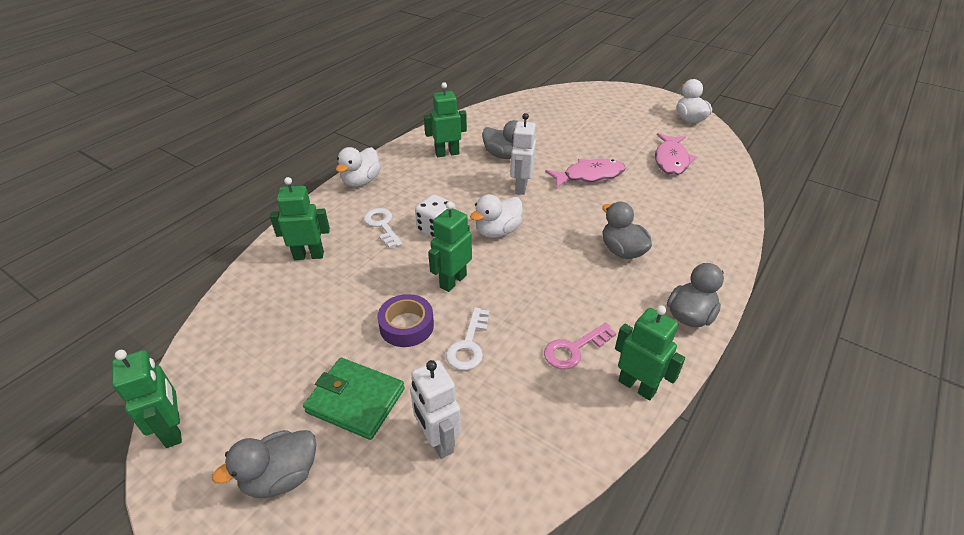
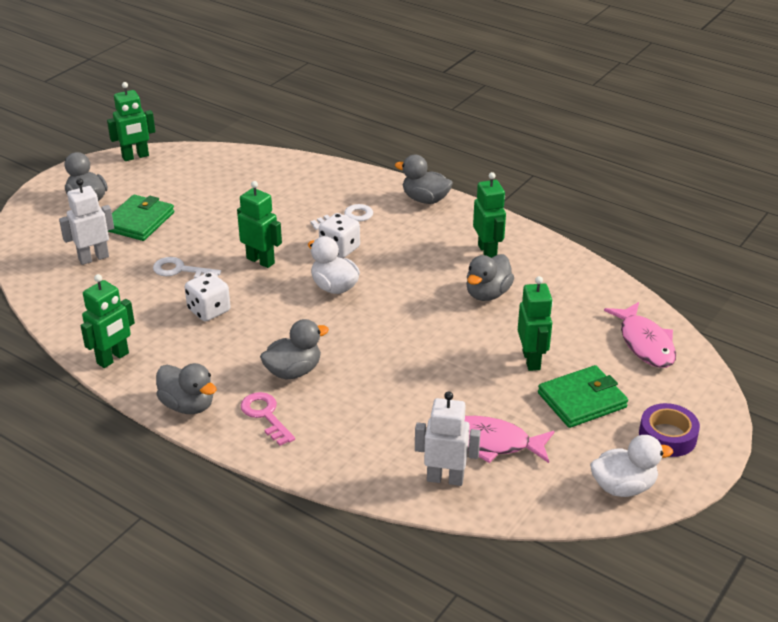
camera: 90 degrees right, 5 degrees down
green robot [270,177,330,260] -> green robot moved to [518,276,553,371]
white duck [336,147,381,187] -> grey duck [395,155,453,204]
purple tape [377,294,434,347] -> purple tape moved to [639,403,700,457]
white robot [510,113,536,195] -> white robot moved to [415,391,481,486]
pink key [544,323,616,369] -> pink key moved to [241,392,295,446]
pink fish [545,159,626,188] -> pink fish moved to [604,302,676,368]
none -> white dice [185,272,231,322]
none -> green wallet [538,365,628,428]

